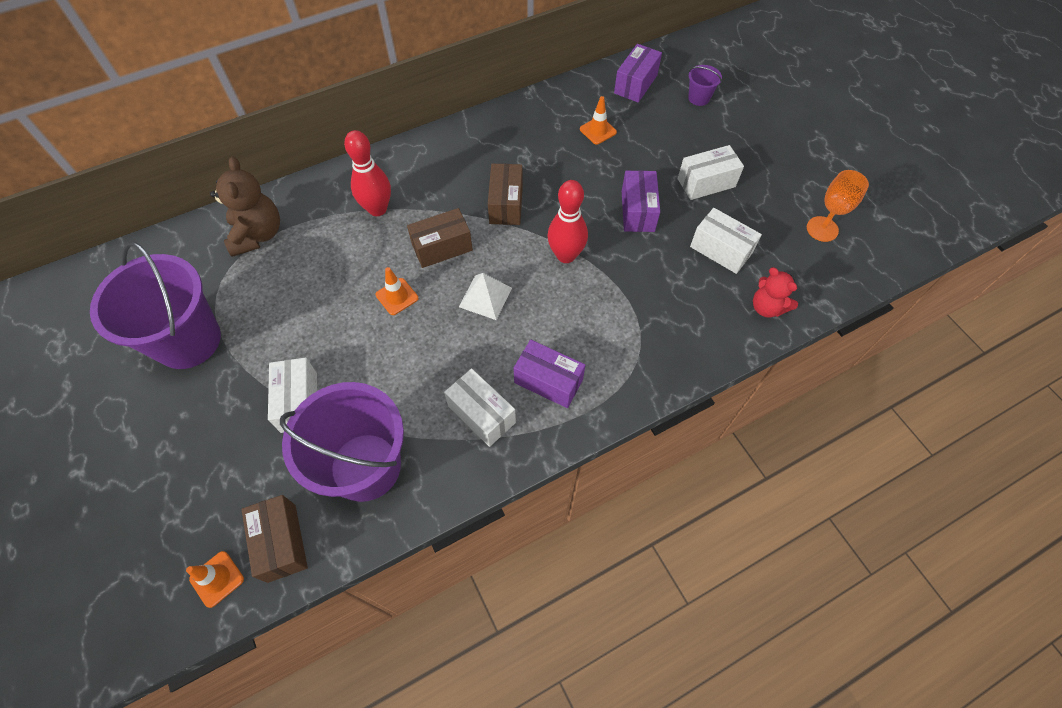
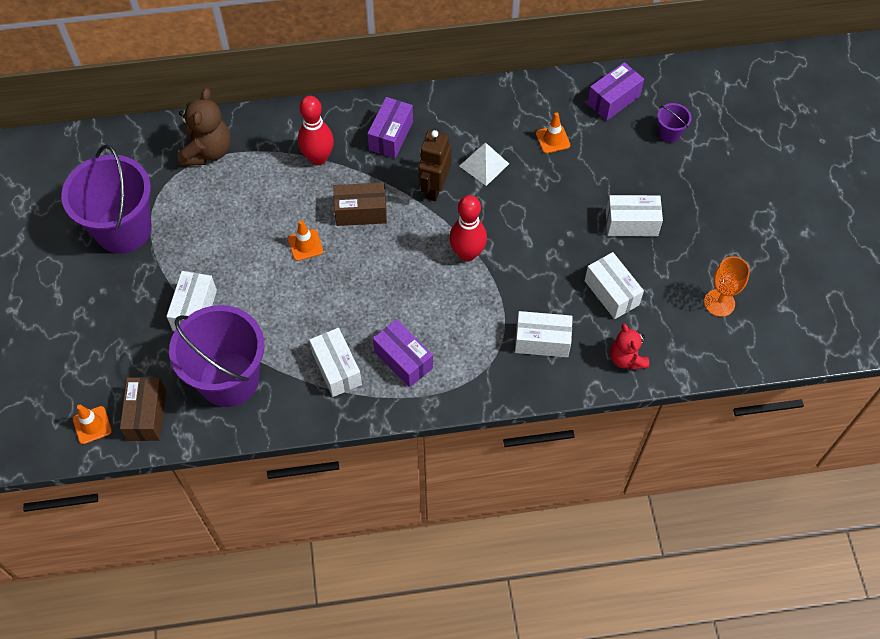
camera: 20 degrees right, 0 degrees up
white pyramid [459,273,512,320] -> white pyramid moved to [459,143,509,186]
brown box [488,164,523,225] -> brown robot [418,130,451,201]
purple box [622,170,660,232] -> purple box moved to [367,97,413,158]
none -> white box [515,311,573,357]

